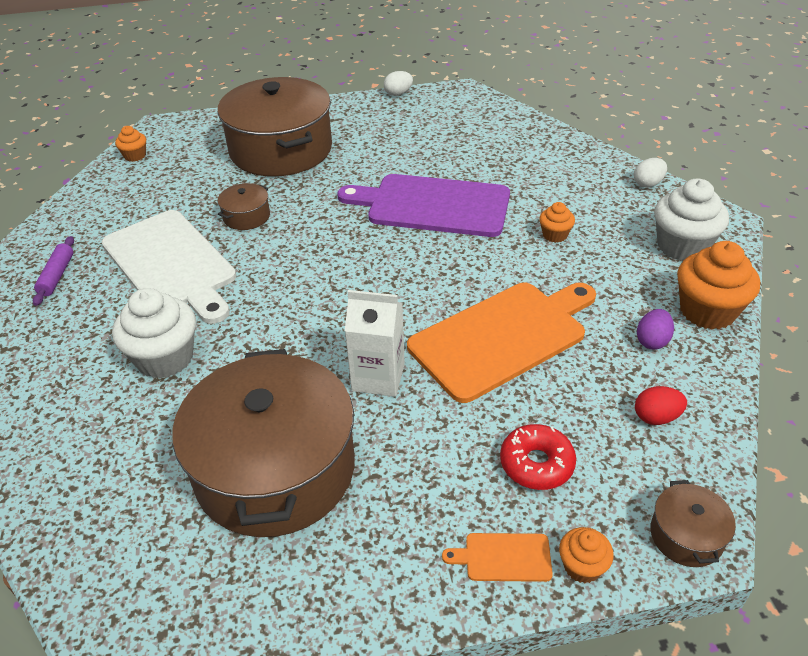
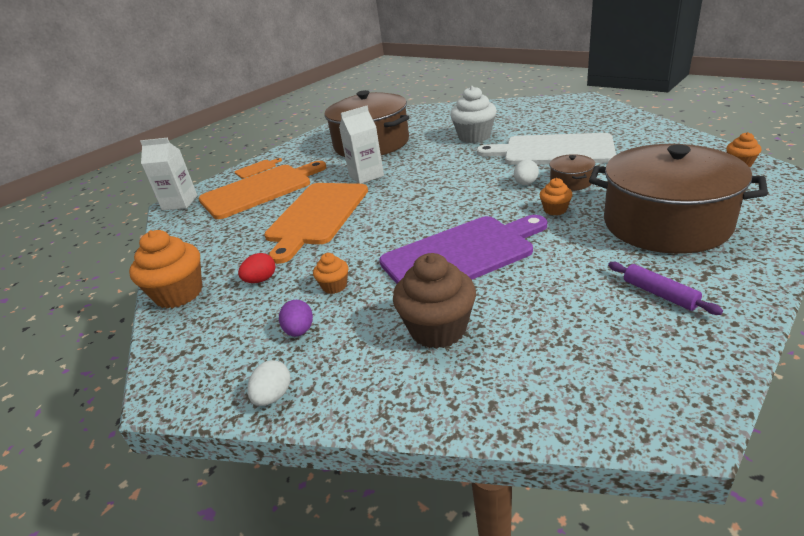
camera: 145 degrees right, 10 degrees down
purple rolling pin [33,236,74,306] -> purple rolling pin moved to [608,262,723,315]
white egg [384,71,413,96] -> white egg moved to [514,160,539,185]
red donut [500,424,576,490] -> orange cutting board [199,161,326,219]
orange cupcake [559,527,614,583] -> orange cupcake moved to [540,178,573,216]
red egg [635,386,687,425] -> red egg moved to [238,253,275,283]
purple egg [637,309,674,349] -> purple egg moved to [279,300,313,337]
brown pot [650,480,736,567] -> white carton [140,138,197,210]
white cupcake [654,179,729,261] -> none
none -> brown cupcake [393,253,476,349]

